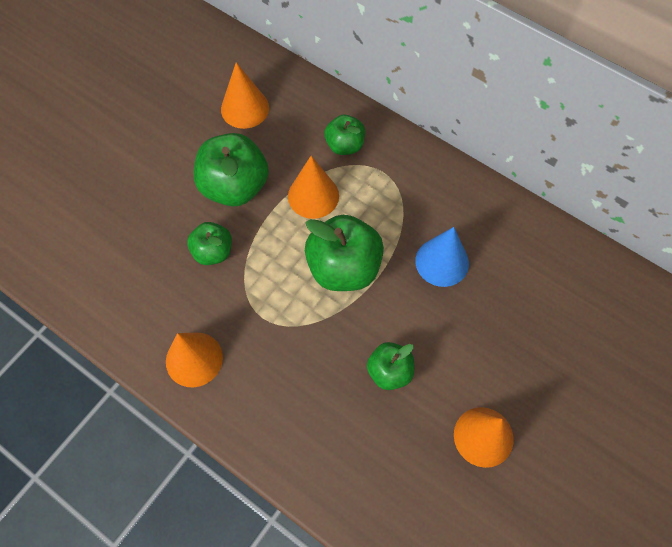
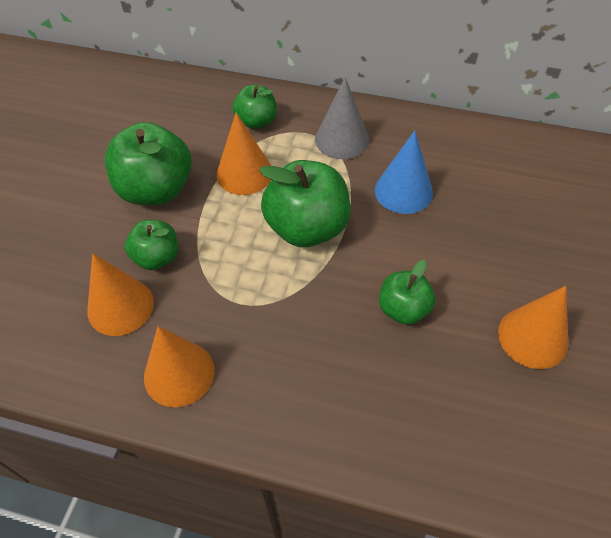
camera: 20 degrees left, 10 degrees down
orange cone [221,62,269,129] -> orange cone moved to [87,253,154,336]
none -> grey cone [315,77,369,159]

